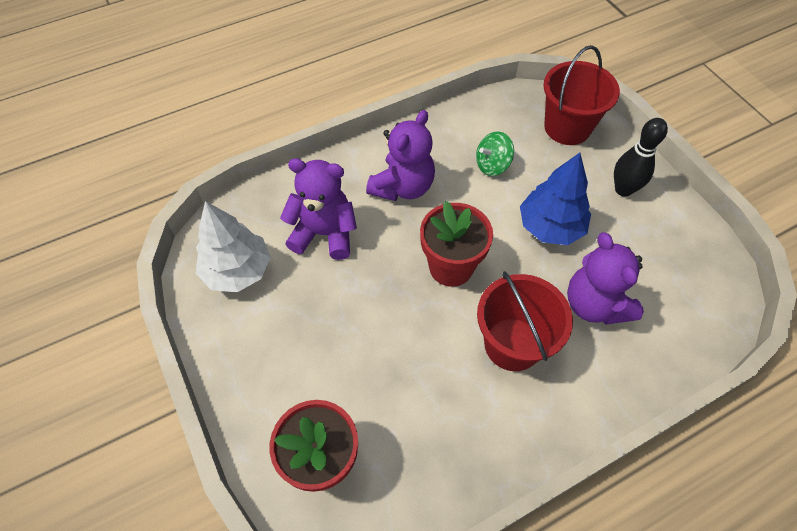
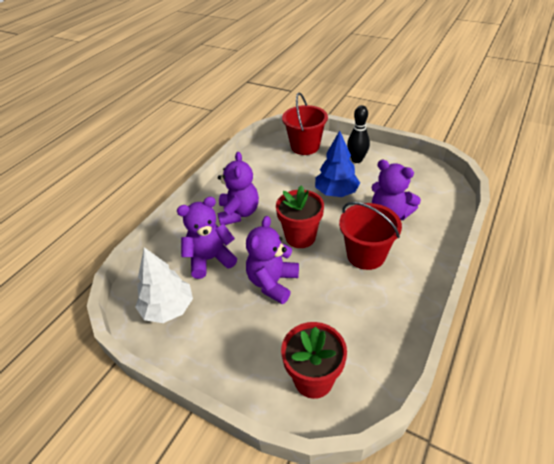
camera: 30 degrees left, 15 degrees down
green spinning top [476,131,514,176] -> none
none -> purple teddy bear [246,216,299,304]

